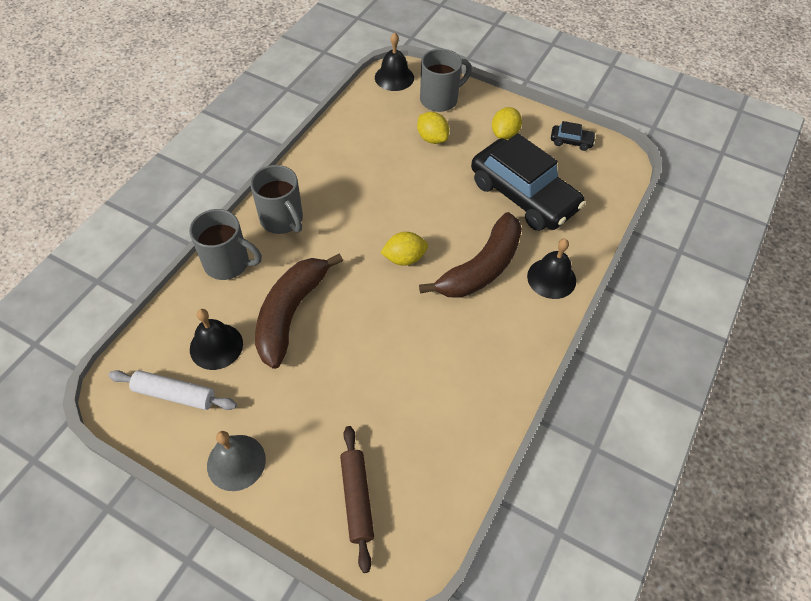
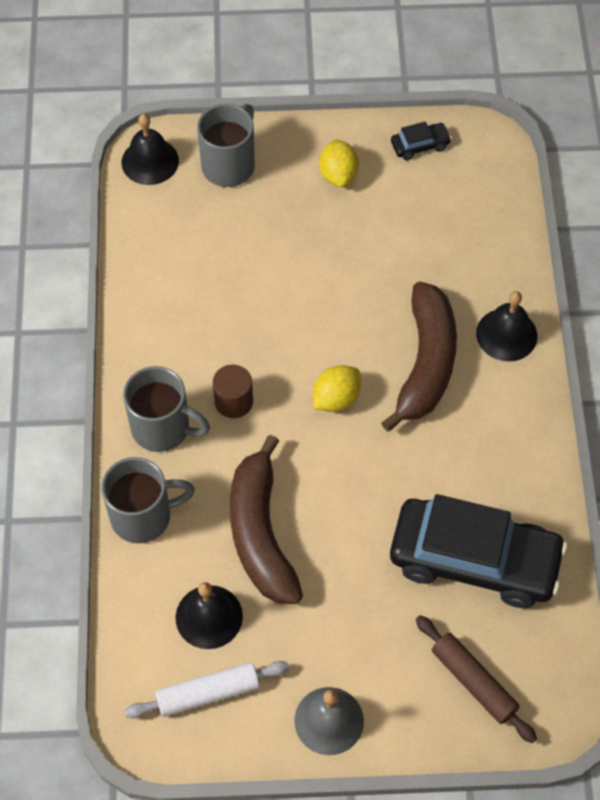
camera: 30 degrees left, 5 degrees up
yellow lemon [417,112,449,144] -> none
black car [471,133,585,231] -> black car moved to [390,494,567,608]
none -> brown cylinder [213,364,253,418]

